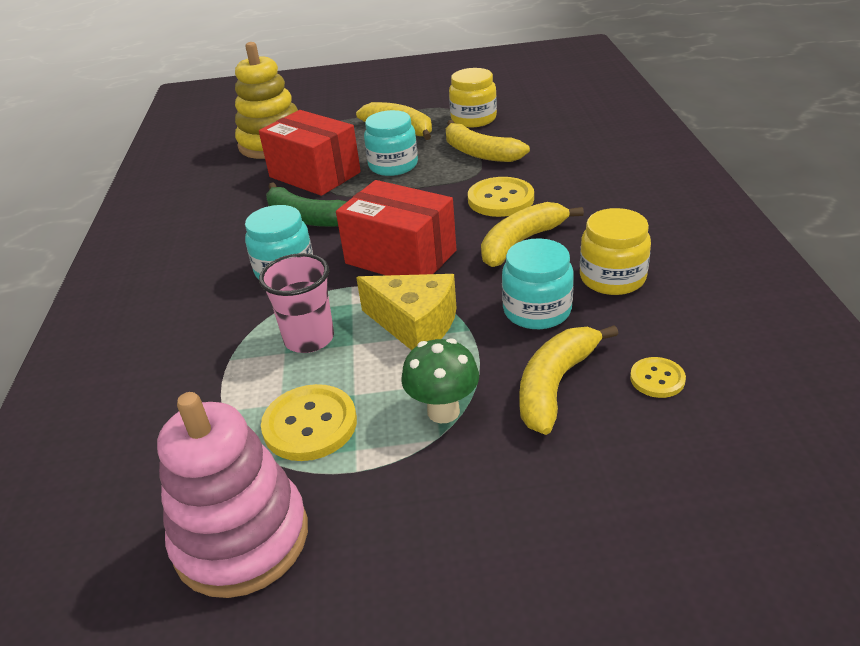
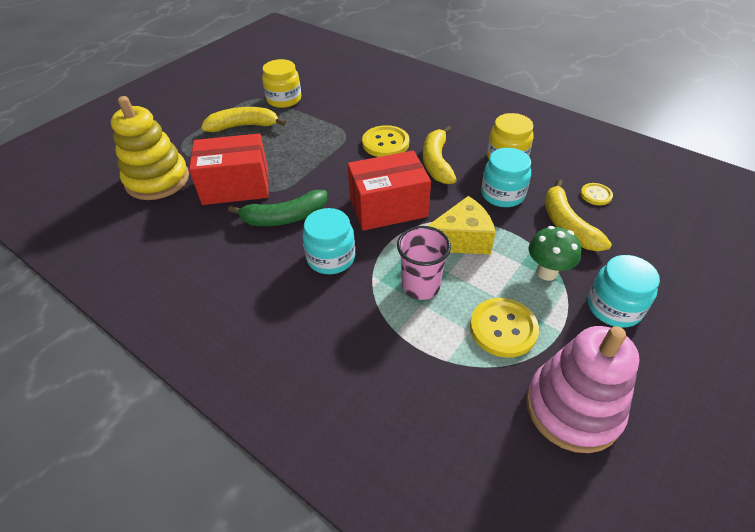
camera: 50 degrees left, 10 degrees up
turquoise jar [364,110,418,176] -> turquoise jar moved to [588,255,660,328]
yellow banana [446,120,530,162] -> none

